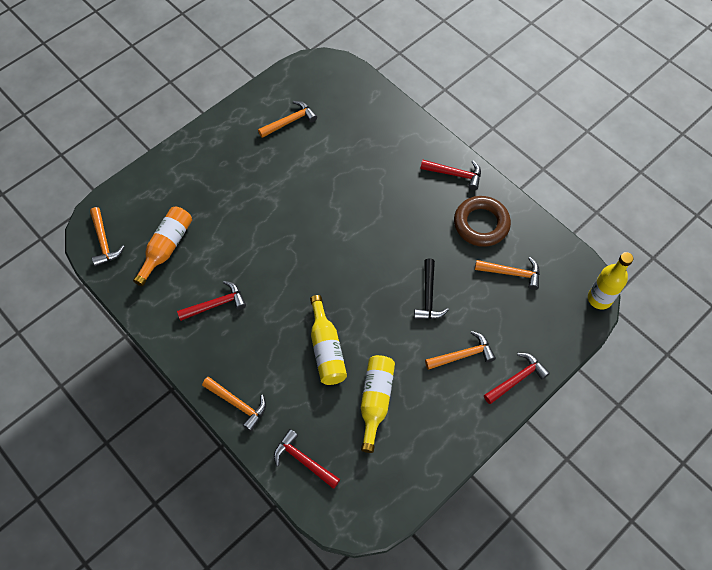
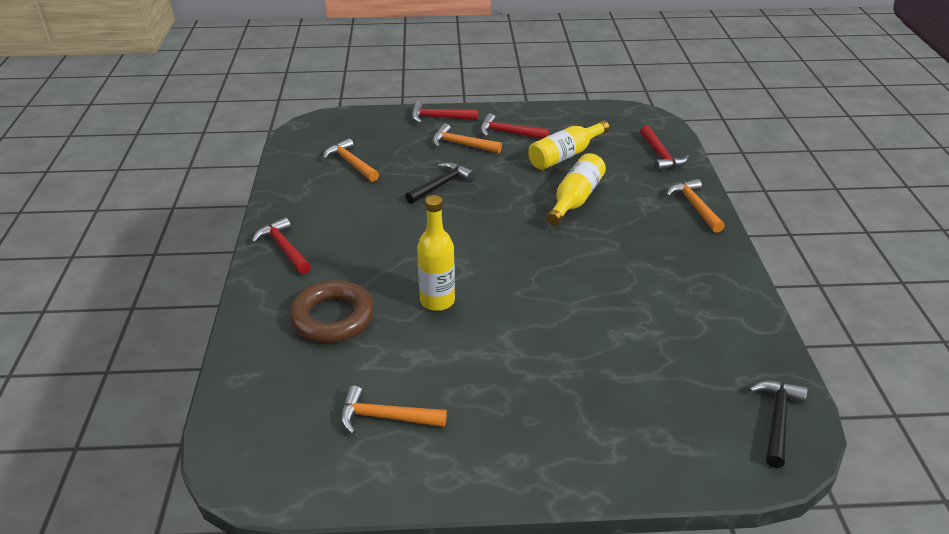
camera: 140 degrees left, 25 degrees down
orange hammer [90,207,125,267] -> black hammer [749,381,807,468]
orange bottle [133,207,192,286] -> none
red hammer [177,281,246,321] -> red hammer moved to [480,113,549,139]
brown ring [454,196,511,247] -> brown ring moved to [289,280,374,343]
yellow bottle [588,252,634,310] -> yellow bottle moved to [417,195,455,311]

